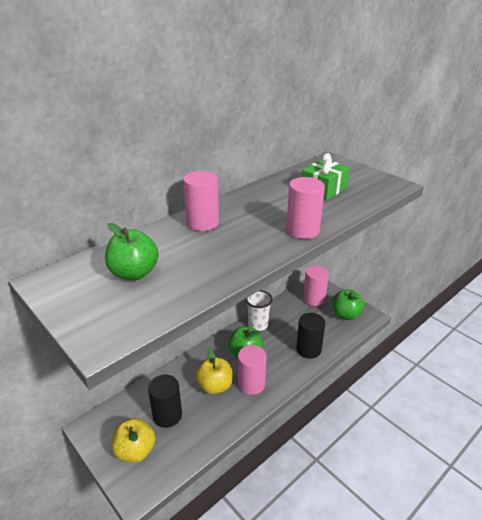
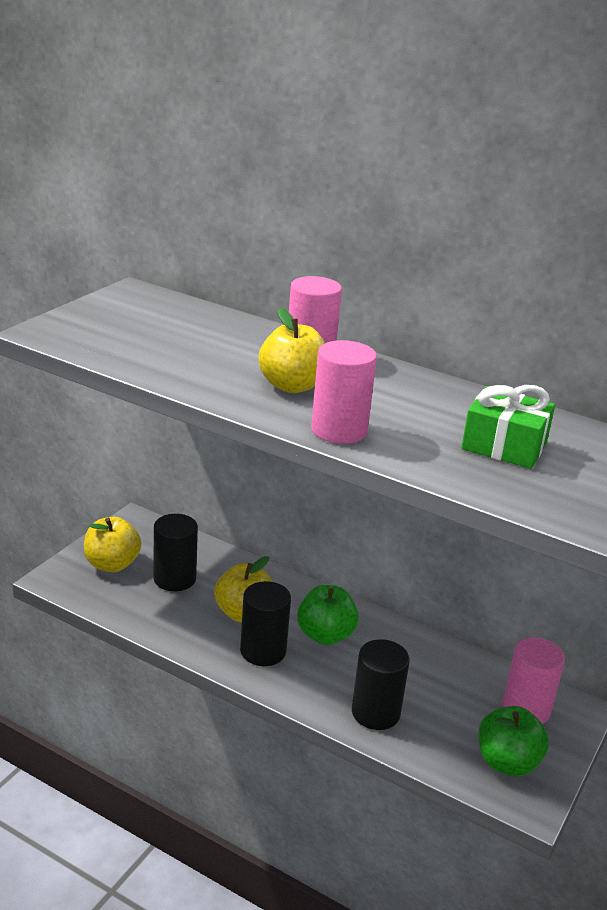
camera: 70 degrees right, 5 degrees down
green apple [105,223,159,280] -> none
pink cylinder [238,345,267,395] -> black cylinder [240,581,291,666]
white cup [246,290,273,331] -> none
none -> yellow apple [259,308,325,393]

